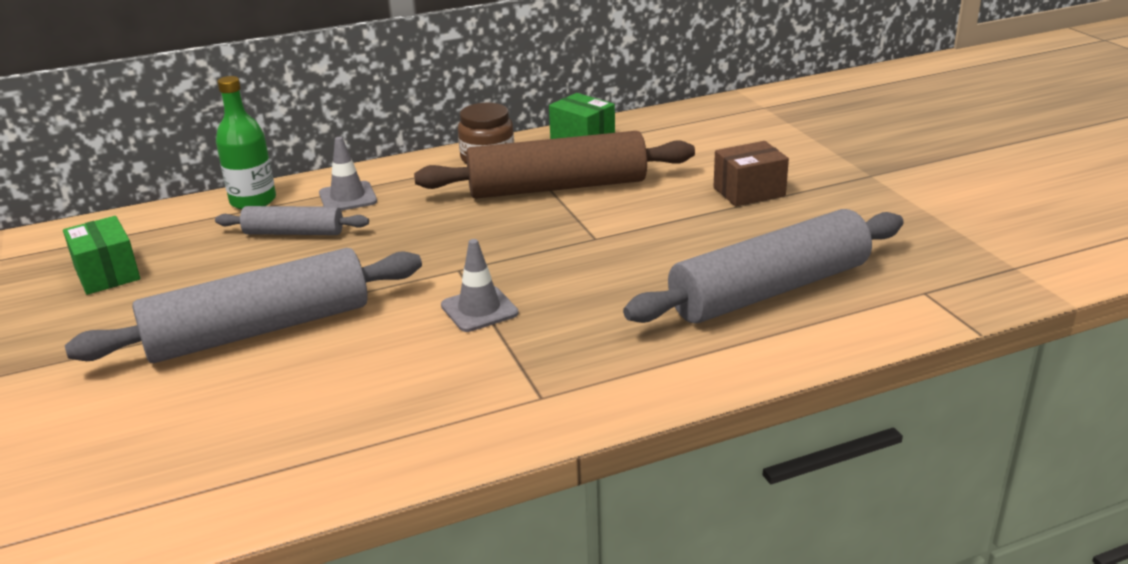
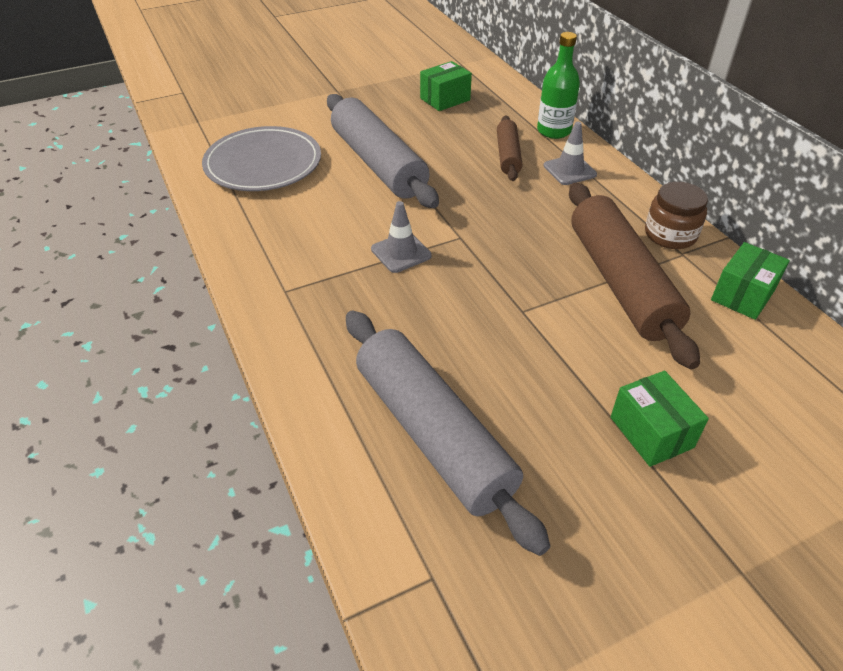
camera: 85 degrees right, 15 degrees up
grey rolling pin [215,206,369,235] -> brown rolling pin [497,116,522,181]
brown box [713,141,789,207] -> green box [611,371,709,467]
none -> grey plate [202,126,321,191]

